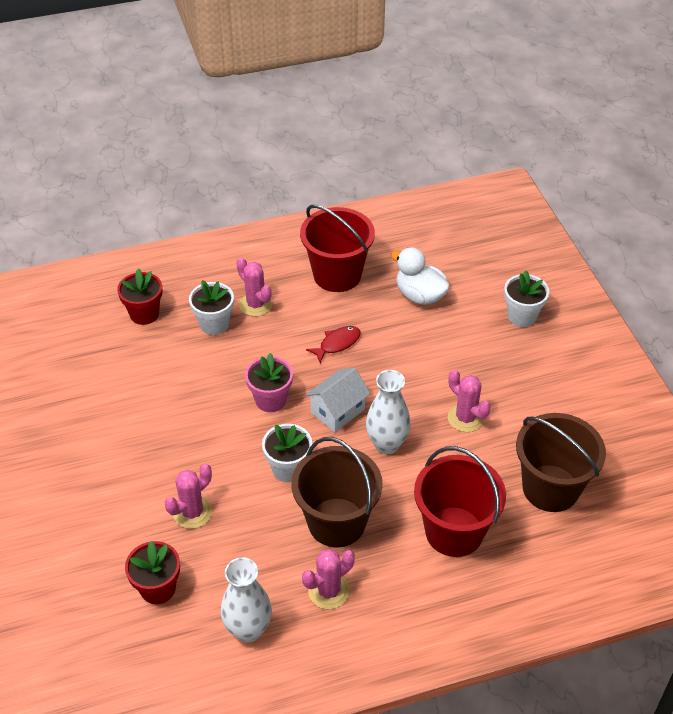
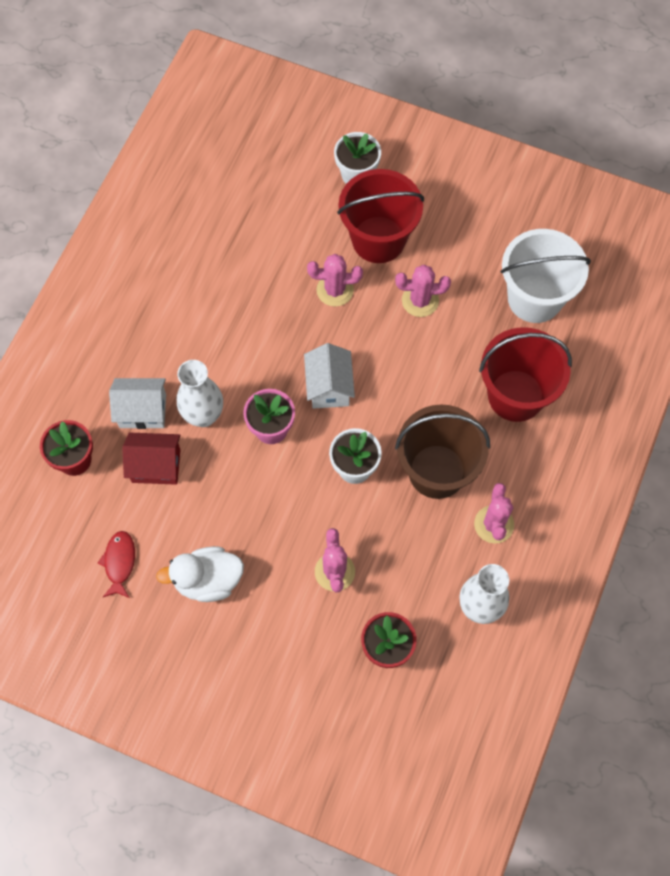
camera: 50 degrees left, 20 degrees up
white flower pot [189,280,234,335] -> white house [109,378,166,429]
pink cactus [236,258,273,317] -> pink cactus moved to [307,254,363,306]
red bucket [300,205,375,292] -> red bucket moved to [337,169,424,263]
red fish [306,326,361,363] -> red fish moved to [97,531,135,598]
white vase [366,370,411,454] -> white vase moved to [177,360,223,427]
white duck [391,247,450,305] -> white duck moved to [156,546,244,602]
brown bucket [516,413,606,512] -> white bucket [501,229,591,323]
none -> red house [122,432,180,485]

